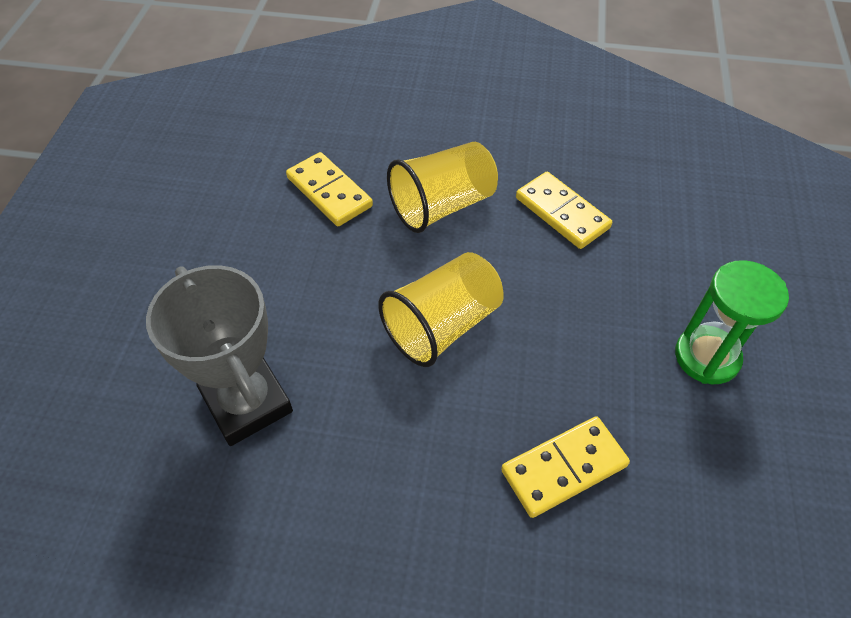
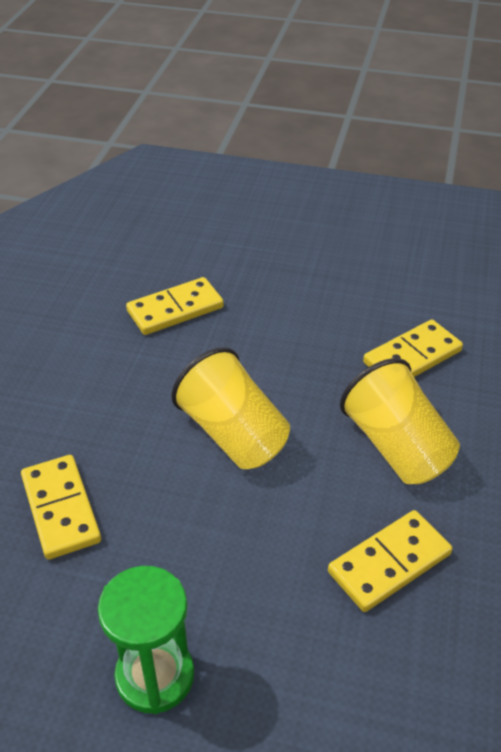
camera: 95 degrees right, 10 degrees down
grey trophy [146,265,293,446] -> yellow domino [126,277,224,335]

